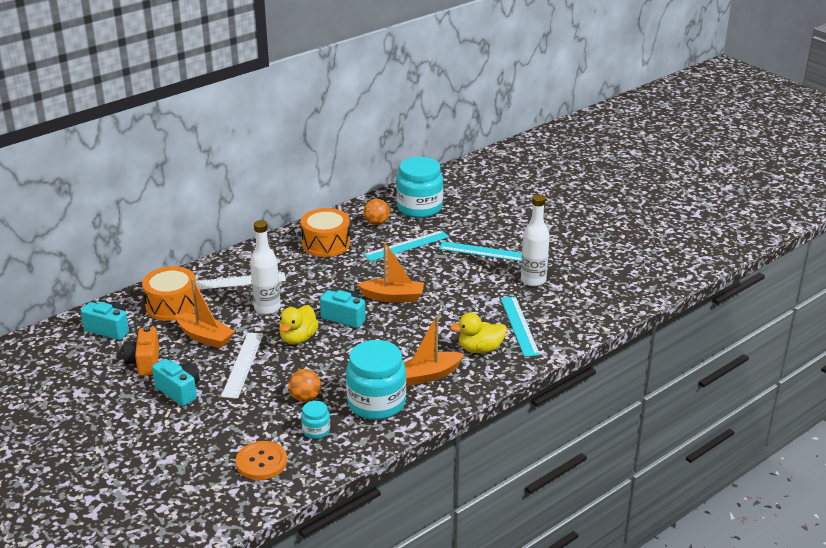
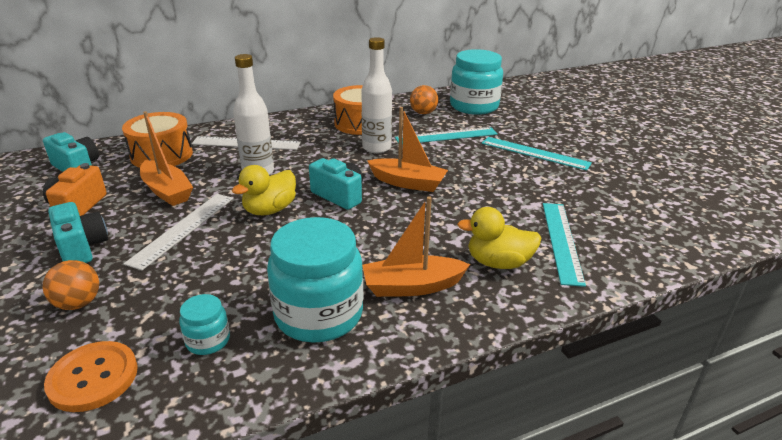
camera: 15 degrees right, 0 degrees up
orange ball [288,369,321,402] -> orange ball moved to [43,260,99,310]
white bottle [521,194,550,286] -> white bottle moved to [361,37,392,154]

